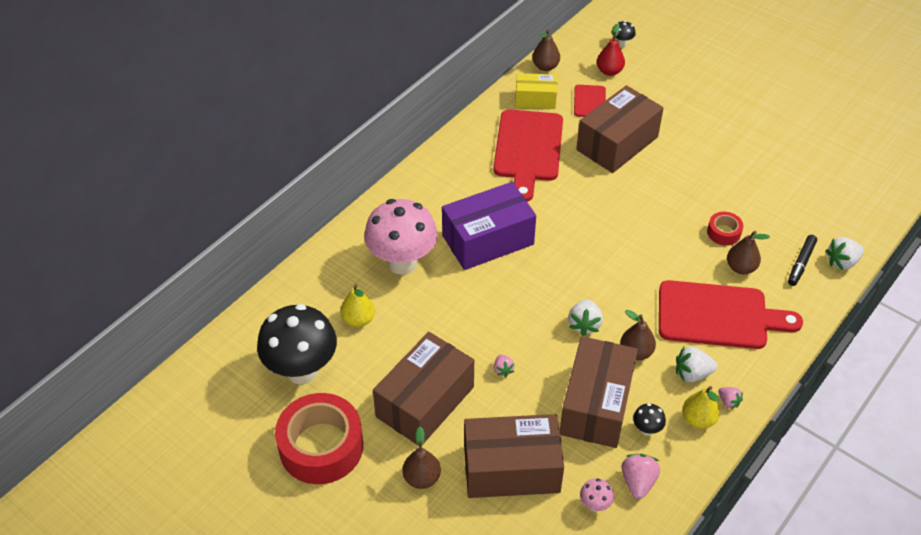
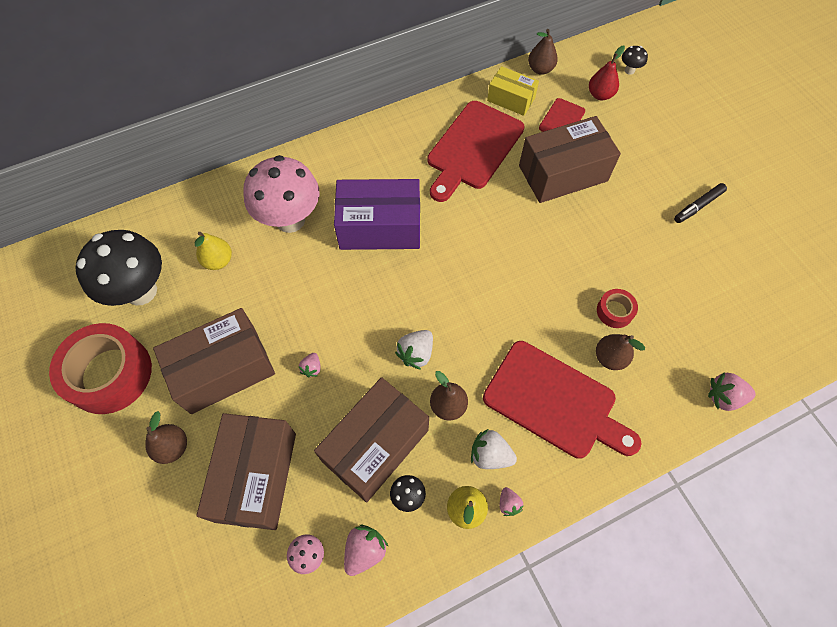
camera: 25 degrees right, 15 degrees up
brown box [464,414,564,498] -> brown box turned 75 degrees clockwise [196,413,296,530]
black marker [788,235,817,286] -> black marker moved to [674,183,727,223]
white strawberry [825,237,864,270] -> pink strawberry [708,372,756,411]

